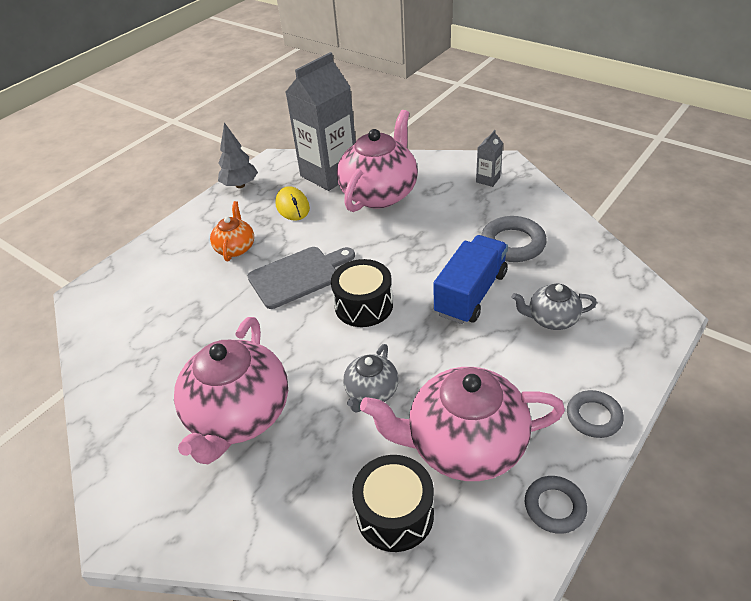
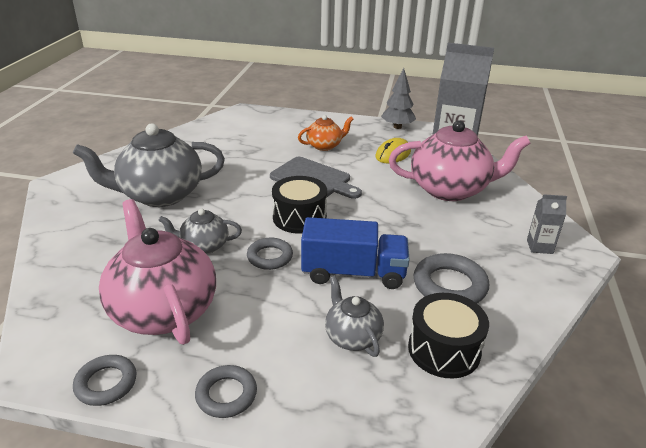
camera: 60 degrees right, 10 degrees down
pink teapot [174,317,288,464] -> grey teapot [73,123,225,207]
black drum [352,455,434,552] -> black drum moved to [408,293,489,378]
none -> grey ring [247,238,293,270]

